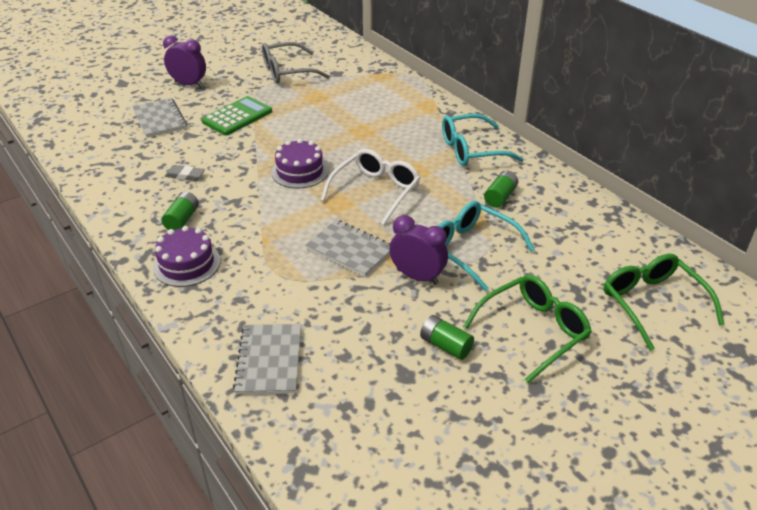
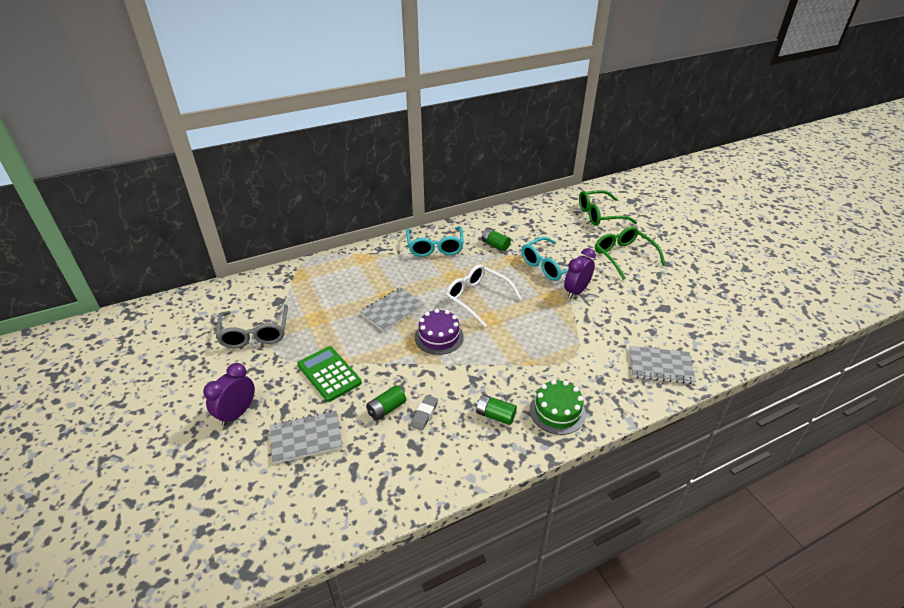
camera: 80 degrees left, 0 degrees up
purple cake [153,226,220,287] -> green cake [530,380,586,435]
grey notebook [305,220,390,277] -> grey notebook moved to [360,288,424,332]
green battery [420,315,474,360] -> green battery moved to [366,385,406,421]

